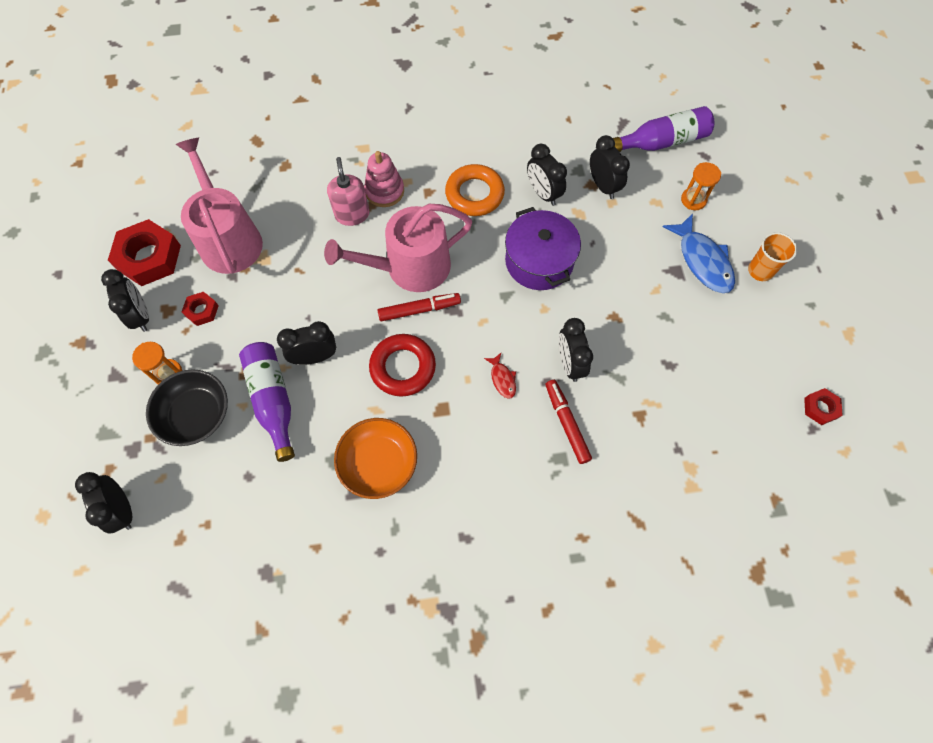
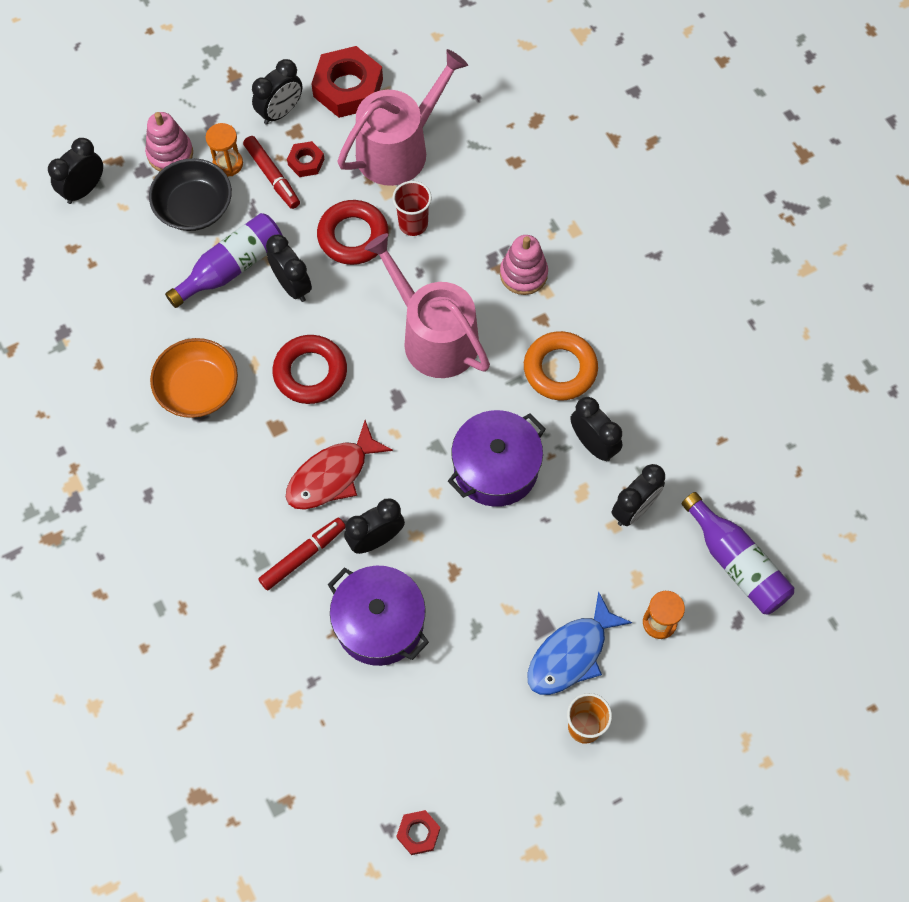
camera: 70 degrees right, 0 degrees up
pink soap dispenser [327,157,369,226] -> none
red marker [378,293,461,321] -> red marker moved to [243,136,300,209]
red fish [484,353,516,398] -> red fish [286,420,393,510], size x2.03
black clock [527,144,567,206] -> black clock turned 105 degrees clockwise [570,397,622,461]
none -> pink stacking toy [145,112,193,171]
none -> red ring [317,200,389,265]
none -> purple pot [328,566,429,666]
none -> red cup [392,181,432,236]

